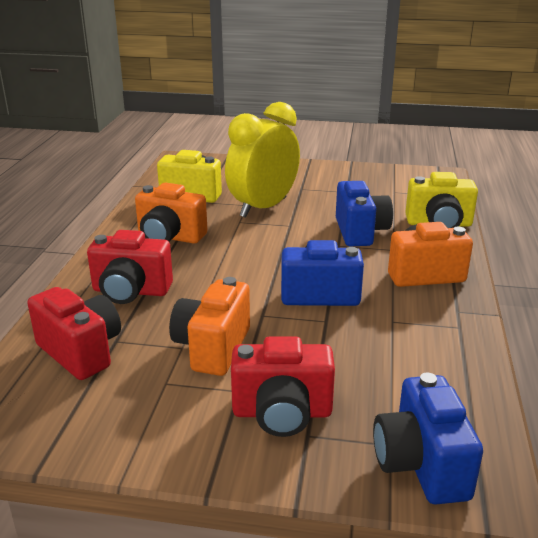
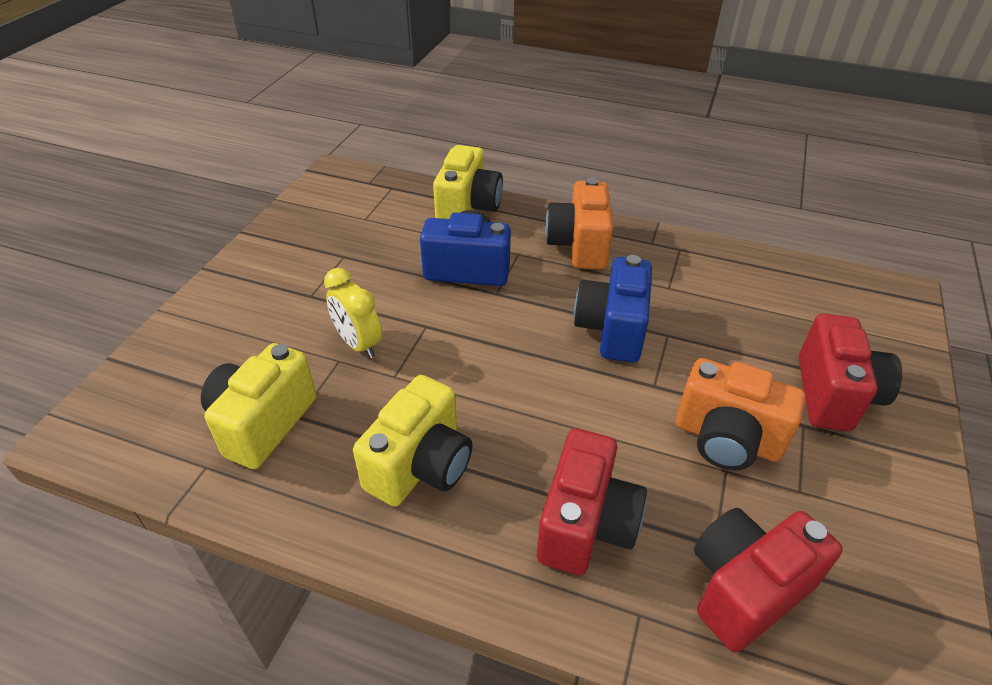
camera: 80 degrees left, 15 degrees up
orange camera [135,182,207,244] -> yellow camera [353,375,472,507]
yellow clock [225,102,300,218] -> yellow clock [324,268,382,358], size x0.53
blue camera [373,372,483,504] -> none

